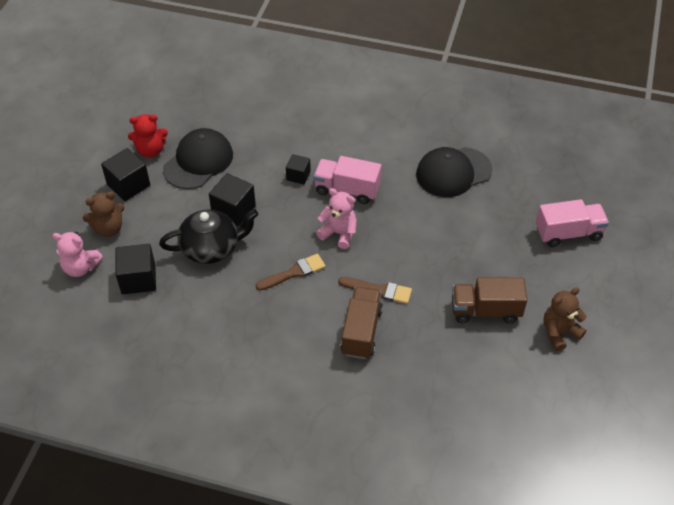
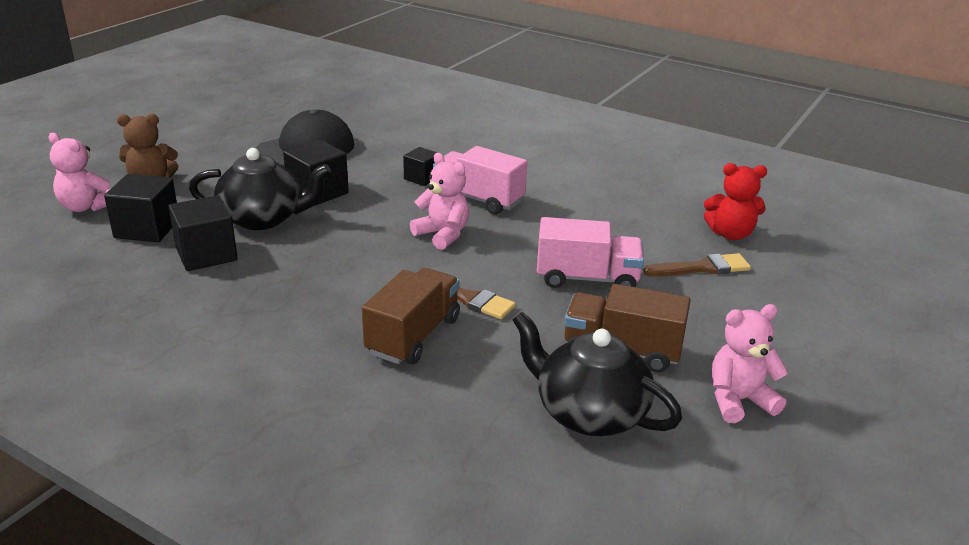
camera: 15 degrees right, 20 degrees down
black cube [101,148,150,201] -> black cube moved to [168,195,238,271]
red teddy bear [128,114,168,158] -> red teddy bear moved to [704,163,767,240]
brown brush [256,254,326,291] -> brown brush moved to [643,253,751,277]
black cap [416,147,492,197] -> none
pink truck [536,199,609,247] -> pink truck moved to [537,217,644,288]
brown teddy bear [544,287,586,351] -> pink teddy bear [712,304,788,423]
none -> black teapot [512,312,682,436]

